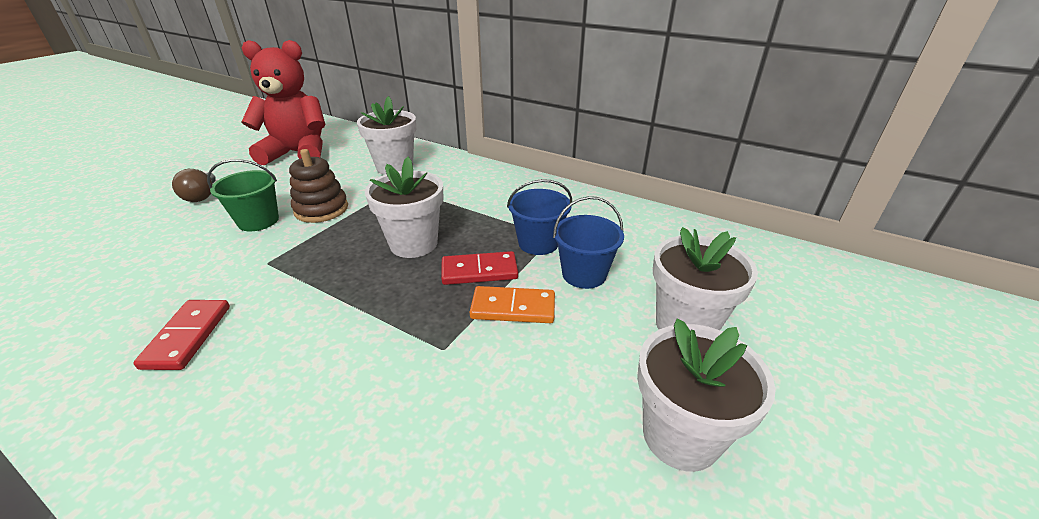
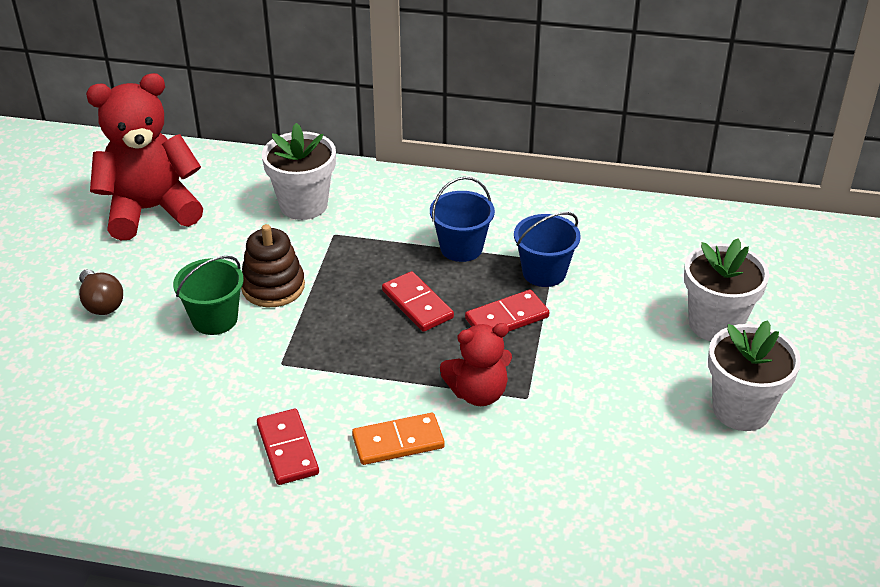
camera: 20 degrees left, 5 degrees up
white flower pot [365,157,444,258] -> red domino [382,271,454,332]
orange domino [470,286,555,323] -> orange domino moved to [352,413,445,465]
blue bucket [553,196,624,289] -> blue bucket moved to [430,177,495,262]
none -> red teddy bear [440,323,512,406]

